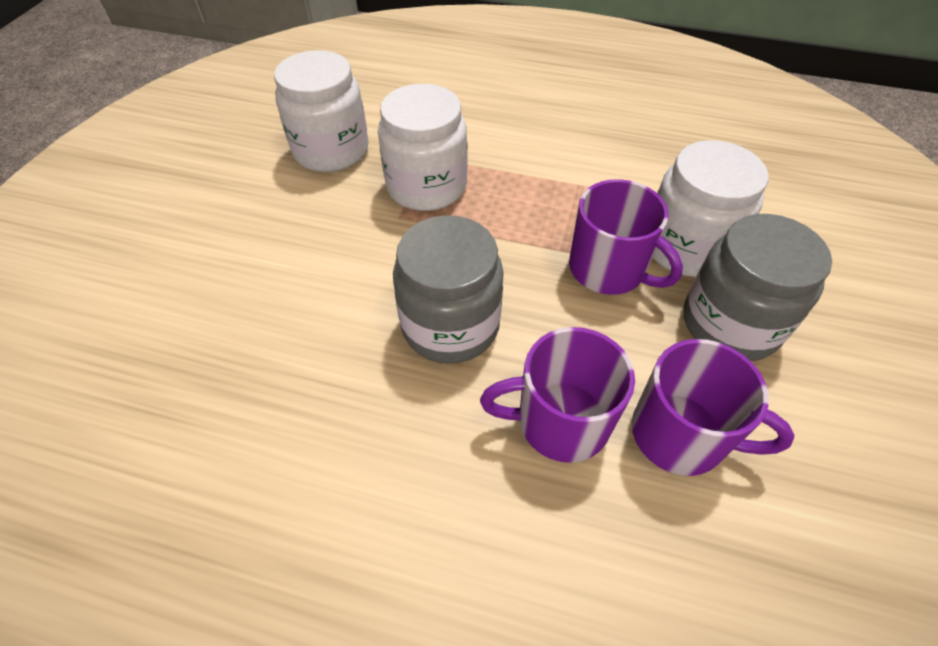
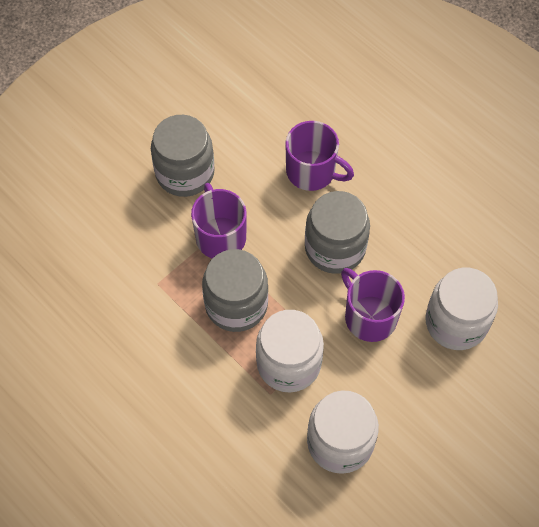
camera: 150 degrees left, 10 degrees up
purple mug [632,339,794,476] -> purple mug moved to [341,268,405,342]
white jar [653,140,768,277] -> white jar moved to [425,268,498,350]
none -> grey jar [202,249,268,332]

